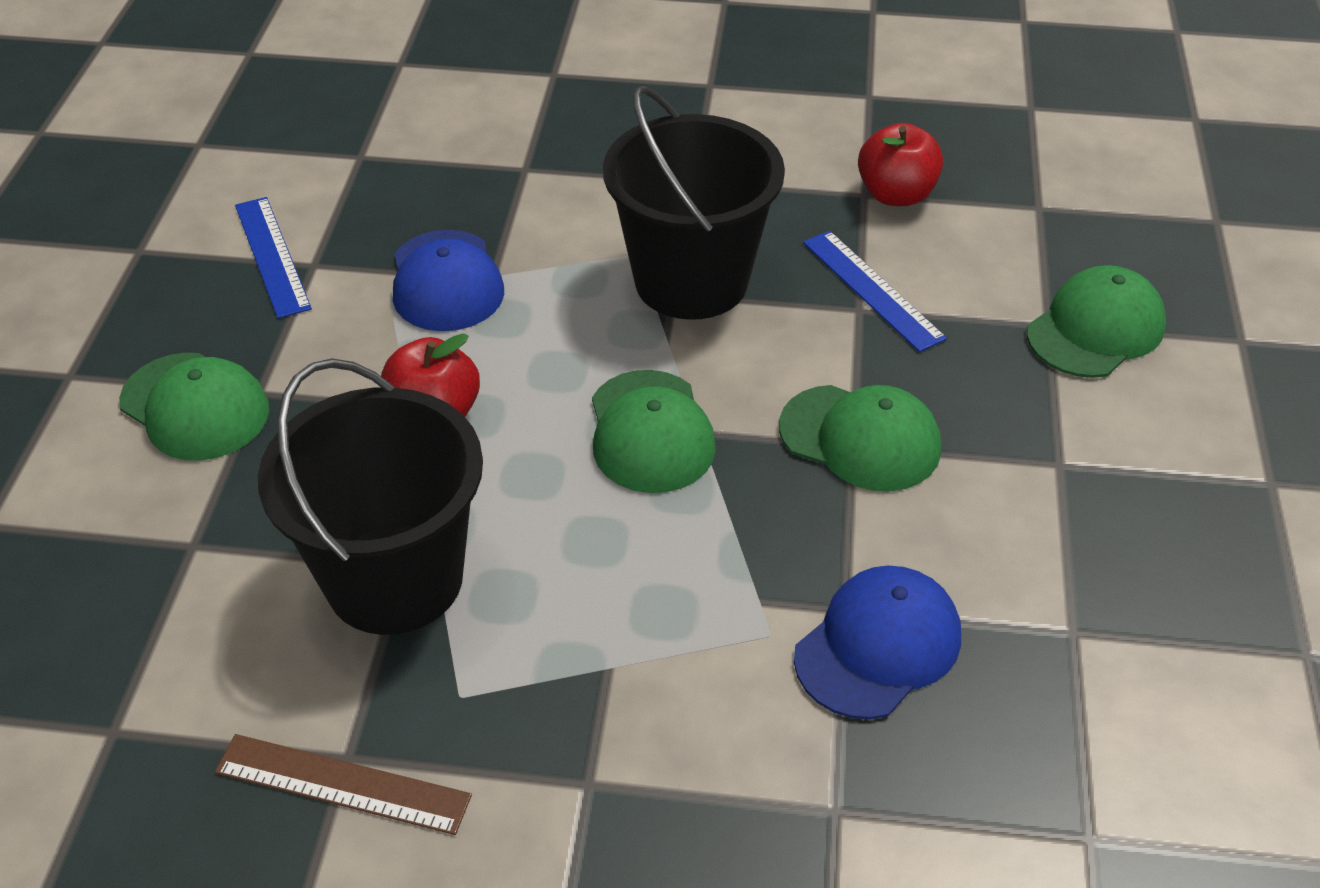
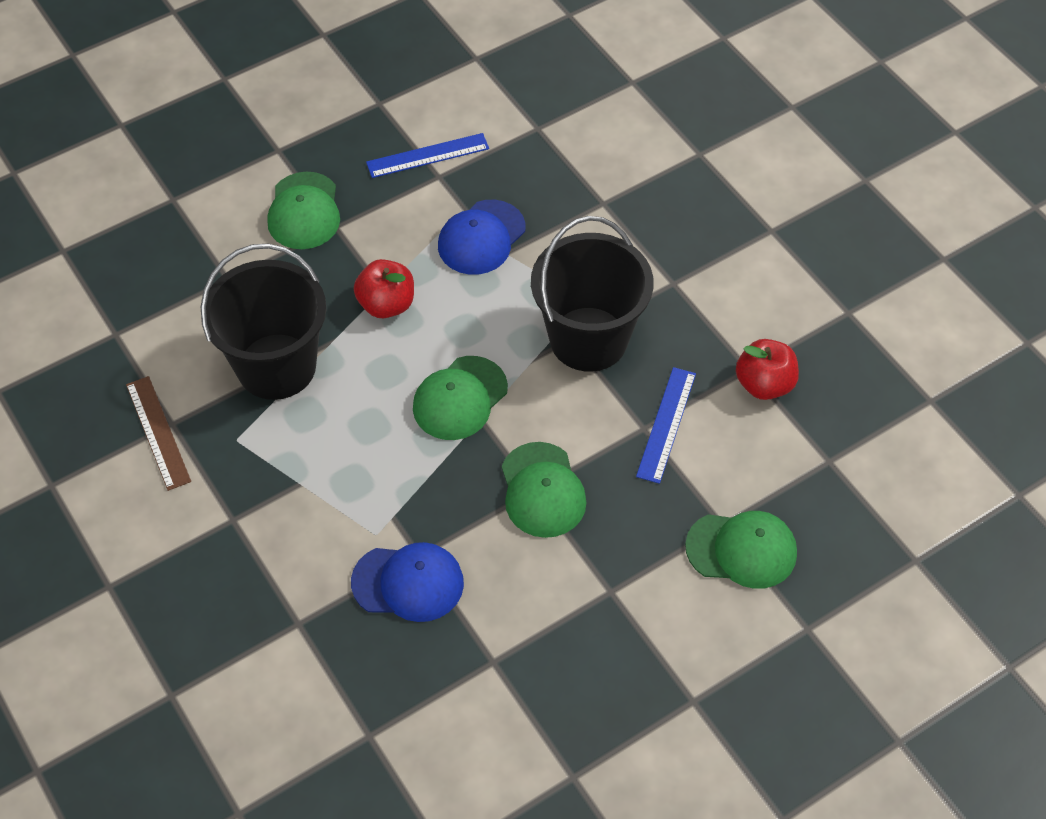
camera: 50 degrees right, 10 degrees up
blue ruler [235,197,312,319] -> blue ruler turned 45 degrees clockwise [366,133,489,178]

